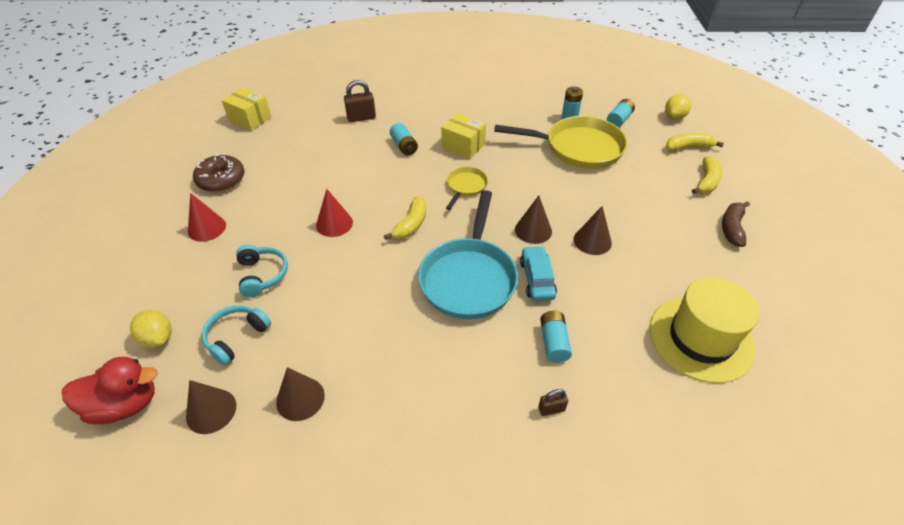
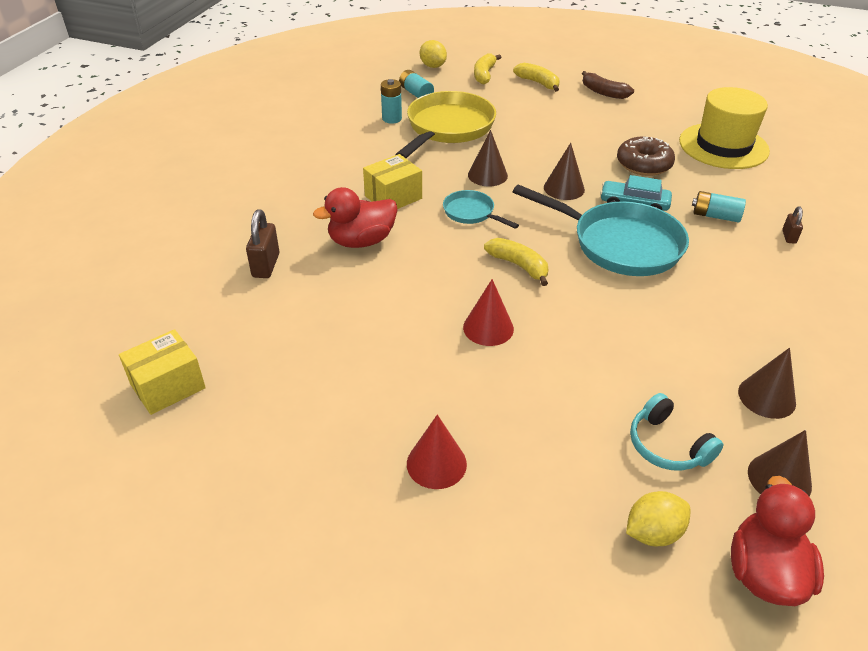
camera: 70 degrees left, 5 degrees down
brown donut [193,154,245,192] -> brown donut moved to [617,137,675,176]
turquoise headphones [236,245,288,298] -> none
turquoise battery [390,123,418,156] -> red duck [313,187,398,248]
yellow pan [446,167,488,210] -> turquoise pan [443,190,519,229]
brown cone [574,206,612,255] -> brown cone moved to [468,130,508,186]

